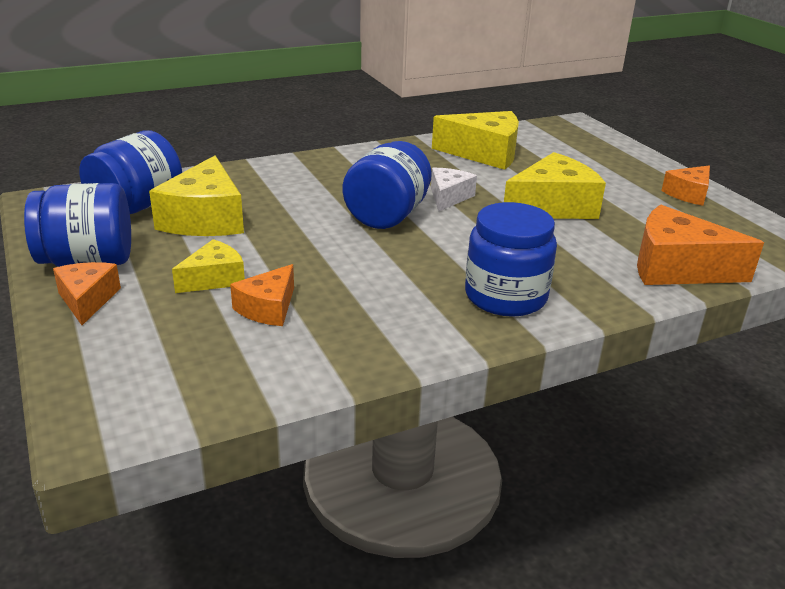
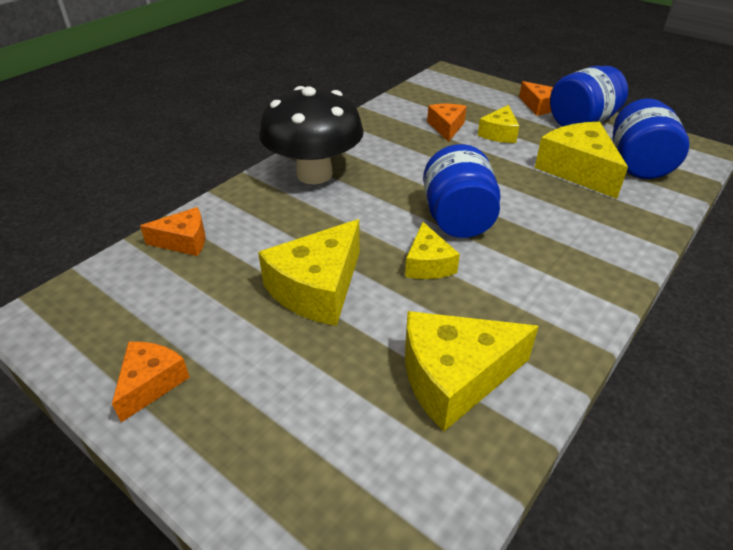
camera: 155 degrees right, 10 degrees up
white cheese [431,168,477,212] -> yellow cheese [405,222,460,279]
blue jar [465,202,557,317] -> black mushroom [259,86,364,184]
orange cheese [637,205,764,285] -> orange cheese [140,207,205,256], size x0.58

